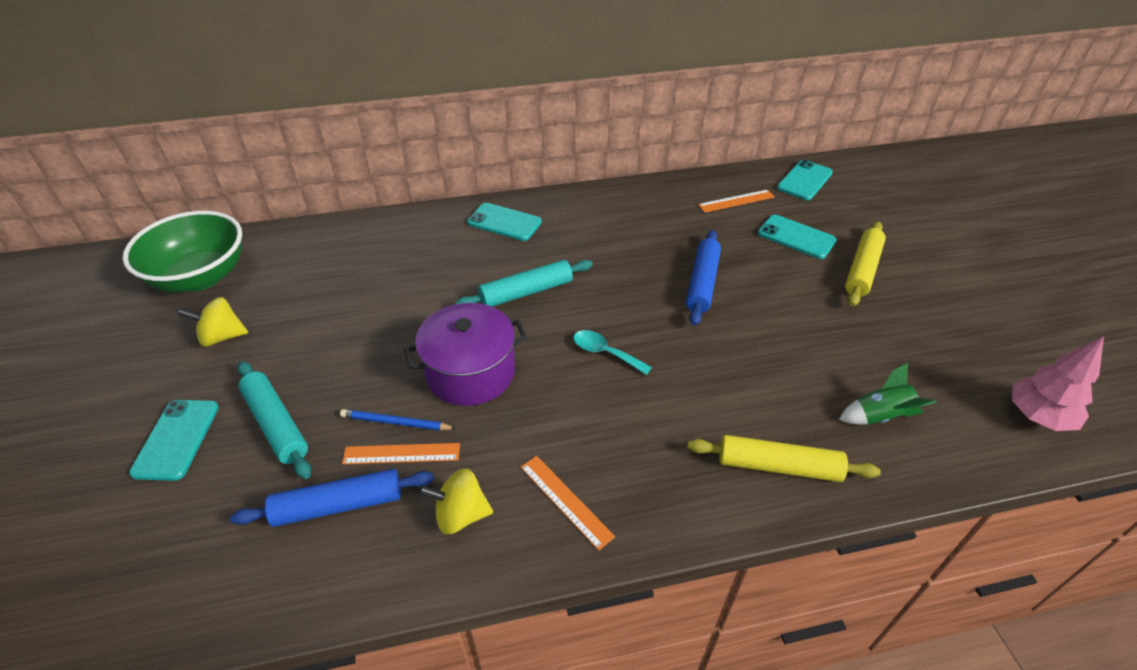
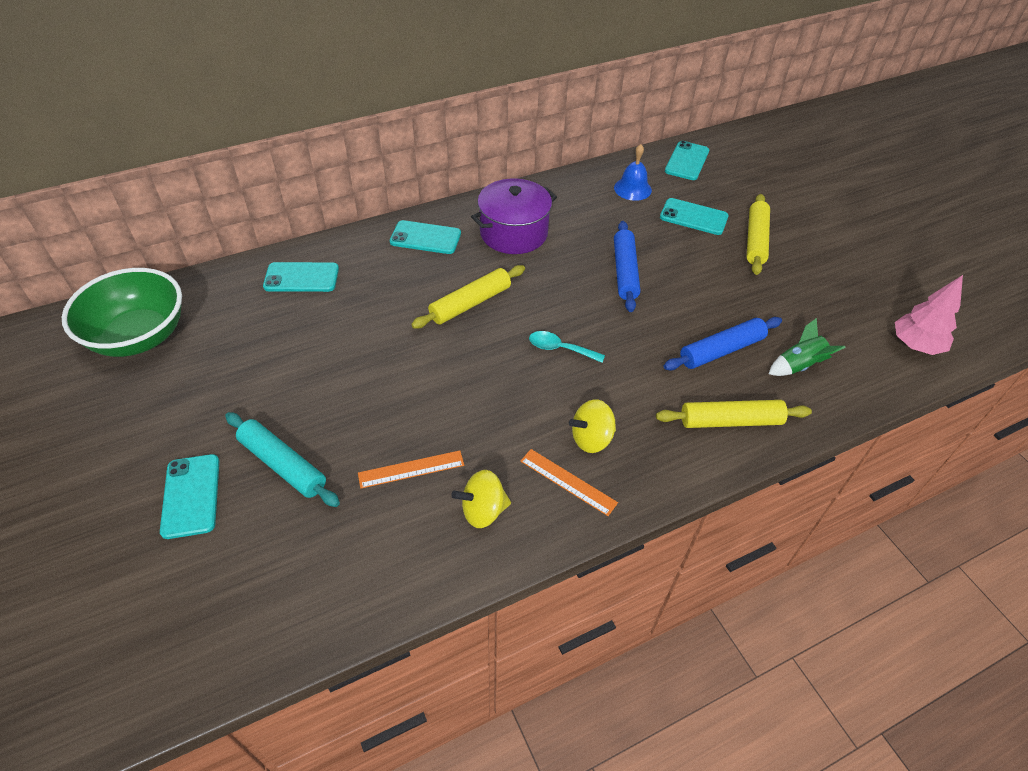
camera: 15 degrees left, 5 degrees up
yellow spinning top [177,297,248,347] -> yellow spinning top moved to [569,399,616,453]
blue rolling pin [230,469,434,527] -> blue rolling pin moved to [664,317,782,371]
blue pencil [340,409,456,430] -> none
purple pot [404,303,527,406] -> purple pot moved to [471,178,557,254]
turquoise rolling pin [455,260,593,307] -> yellow rolling pin [411,265,525,328]
orange ruler [698,190,775,213] -> blue bell [614,144,652,201]
none -> turquoise phone [263,262,339,292]

